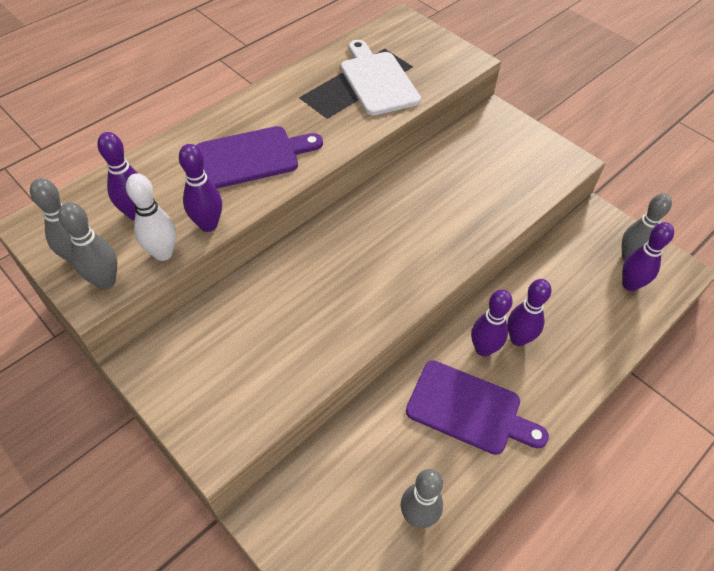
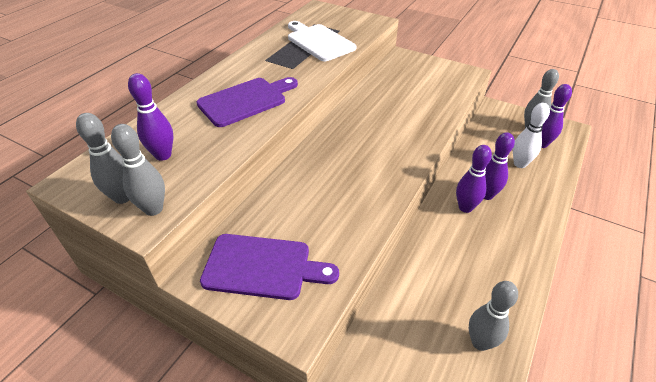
camera: 15 degrees left, 10 degrees down
white bowling pin [126,173,176,261] -> white bowling pin moved to [513,103,550,168]
purple bowling pin [179,144,222,232] -> none
purple cutting board [406,361,549,455] -> purple cutting board moved to [200,234,339,300]

